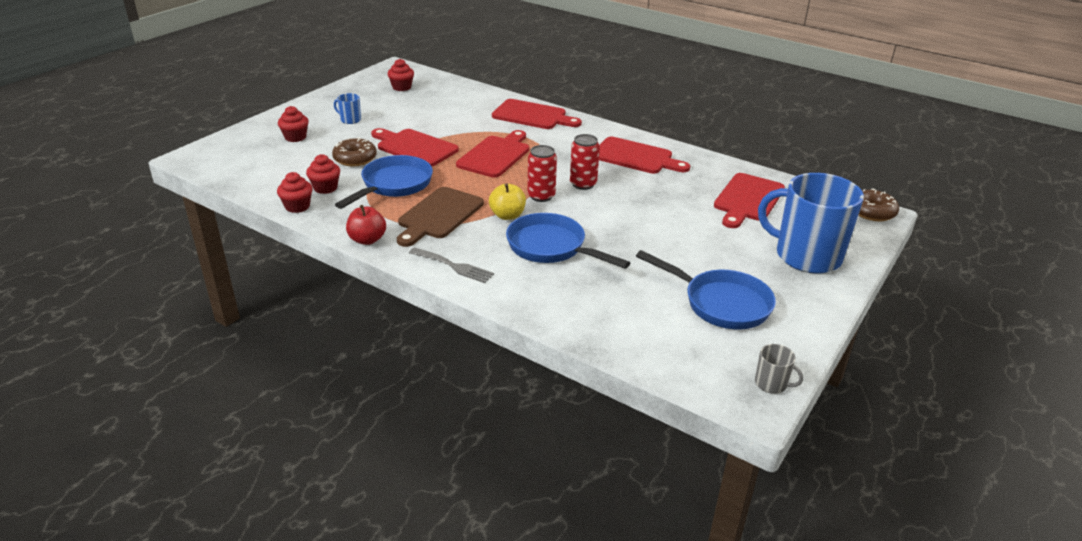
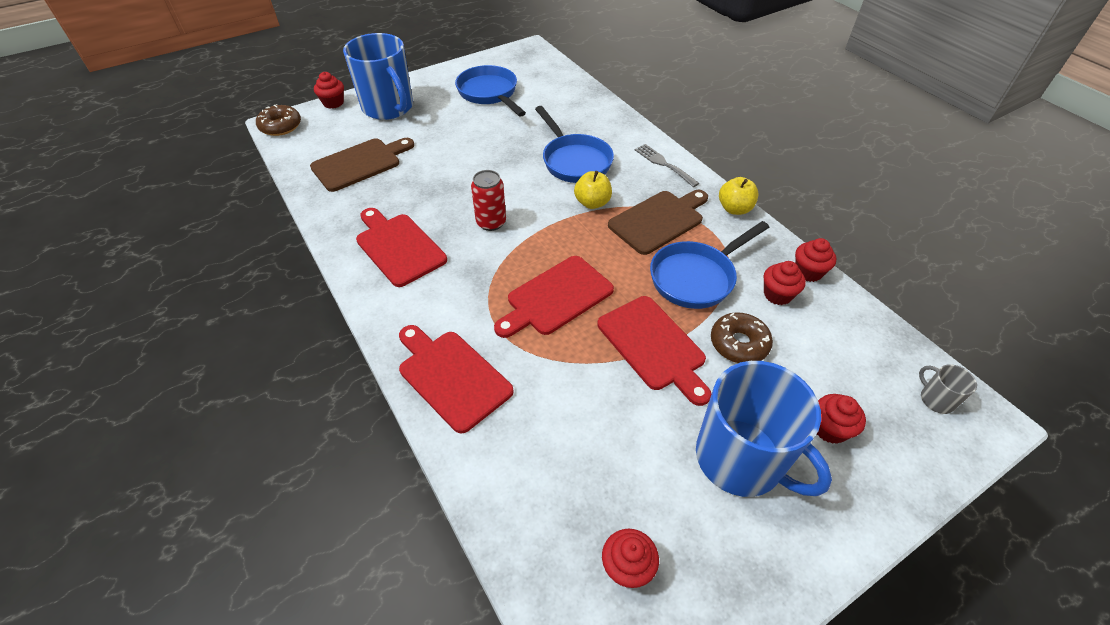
camera: 155 degrees left, 15 degrees up
blue mug [334,93,361,124] -> blue mug [696,361,832,497], size x2.49
red apple [346,205,386,245] -> yellow apple [719,177,758,215]
red can [527,145,557,202] -> none
red cutting board [714,173,785,228] -> brown cutting board [310,138,414,192]
grey mug [755,344,803,394] -> grey mug moved to [919,364,977,414]
none -> red cupcake [314,72,344,109]

